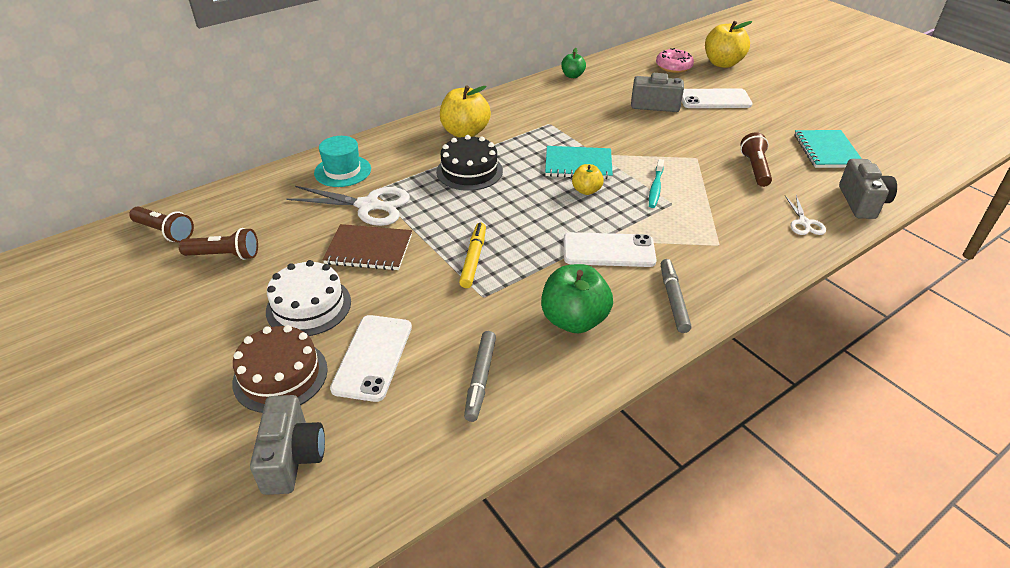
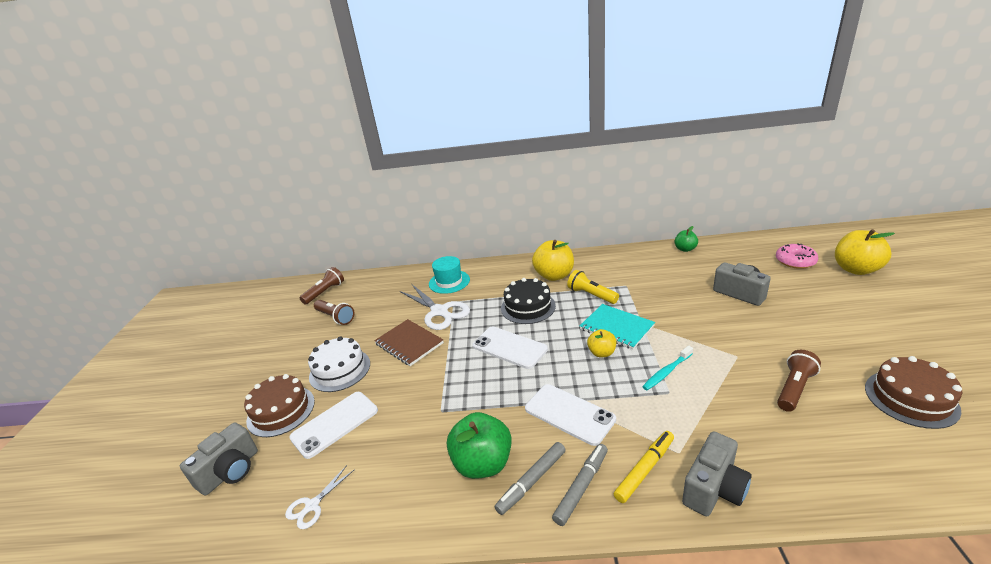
camera: 40 degrees right, 10 degrees down
brown flashlight [129,207,194,243] -> brown flashlight turned 120 degrees counterclockwise [299,267,344,305]
yellow marker [459,223,486,288] -> yellow marker moved to [614,431,674,503]
grey marker [464,331,496,422] -> grey marker moved to [495,442,566,515]
white phone [682,88,753,108] -> white phone moved to [473,326,548,369]
white scissors [785,195,826,235] -> white scissors moved to [285,465,355,529]
turquoise notebook [794,130,862,168] -> brown cake [865,356,962,429]
grey camera [839,159,897,219] -> grey camera moved to [682,431,752,516]
none -> yellow flashlight [567,270,619,304]

